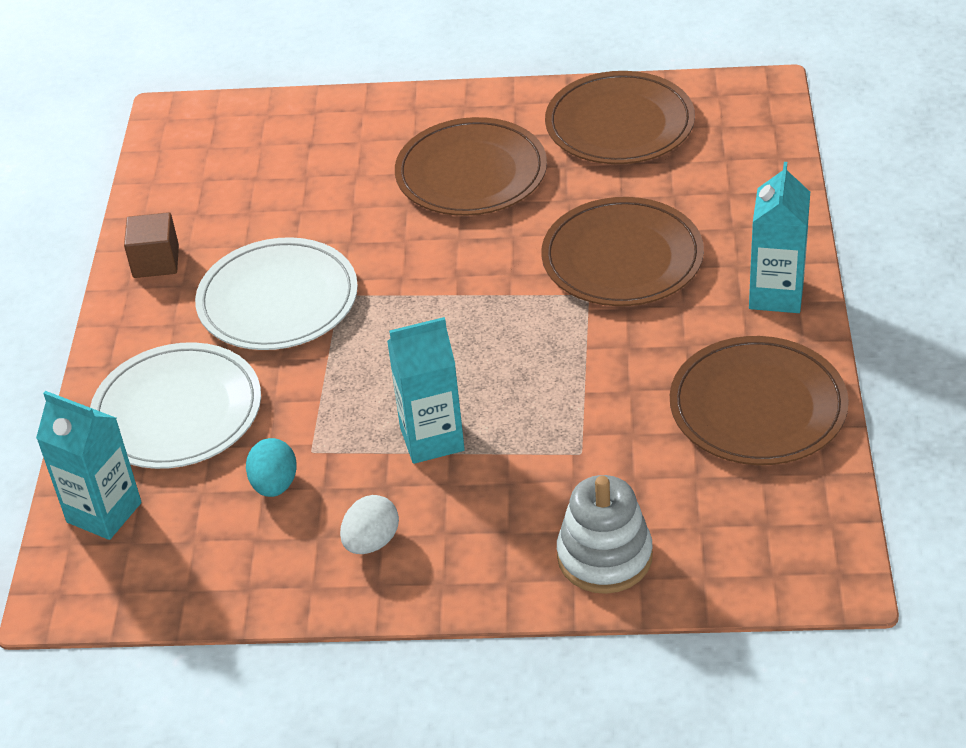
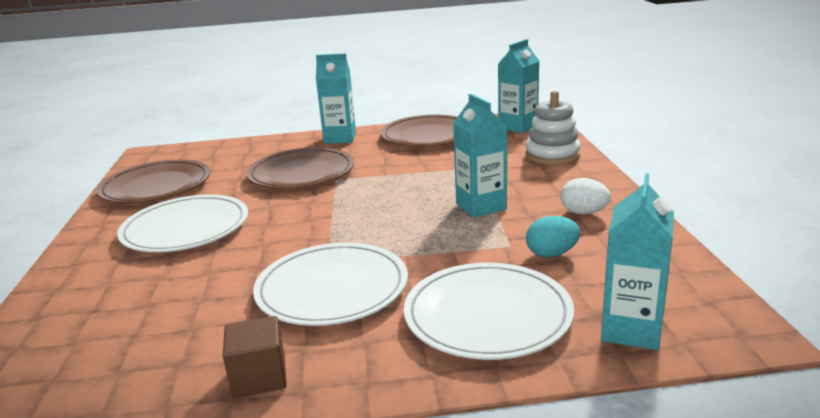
camera: 100 degrees left, 20 degrees down
brown plate [395,117,547,216] -> white plate [117,195,248,252]
none -> turquoise carton [498,39,539,133]

